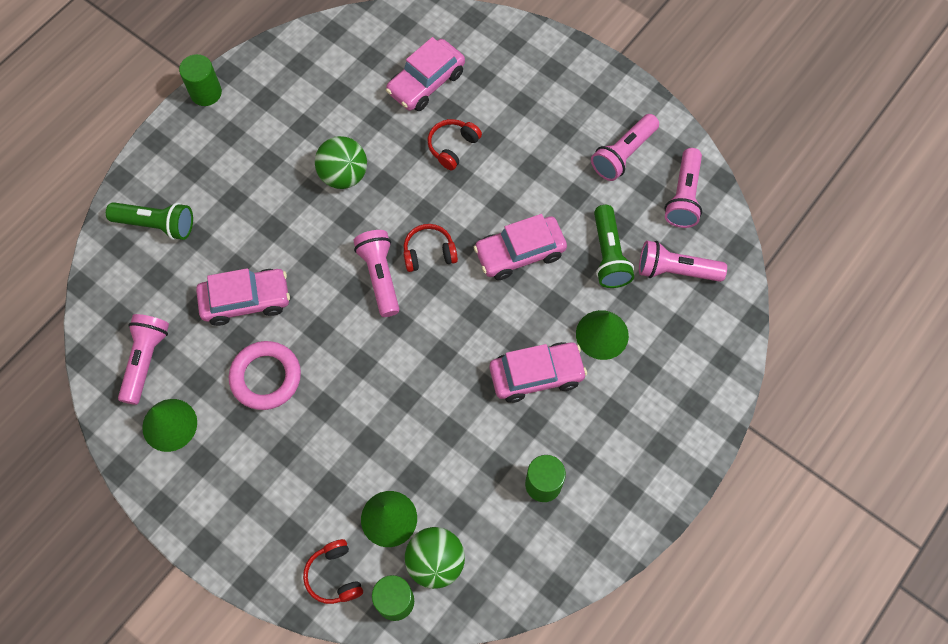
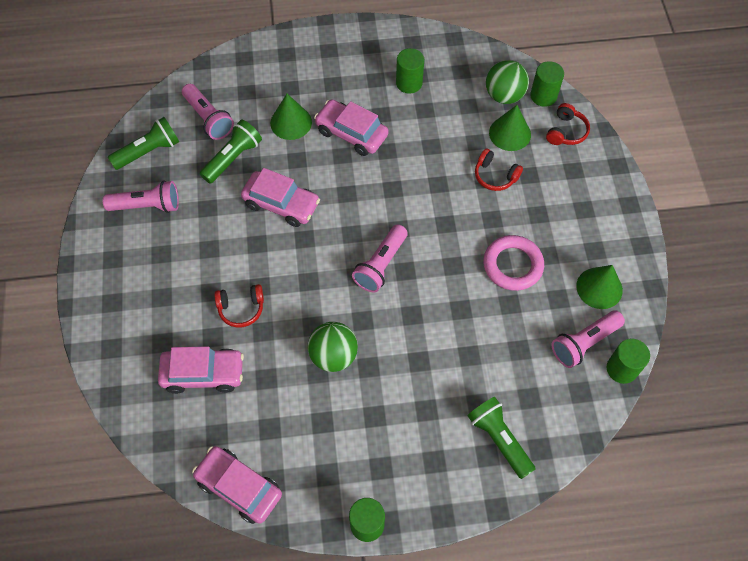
camera: 135 degrees left, 5 degrees down
pink car [196,268,290,326] -> pink car moved to [192,446,282,524]
red headphones [403,224,458,272] -> red headphones moved to [475,149,523,191]
pink flashlight [665,148,702,228] -> green flashlight [108,117,179,170]
none -> green cylinder [607,339,650,384]

